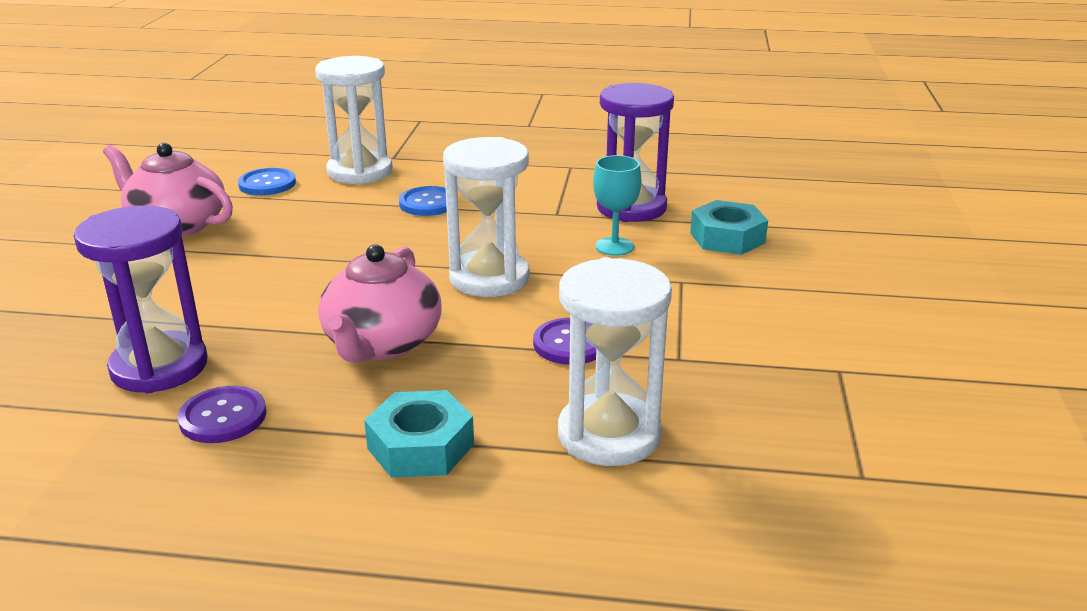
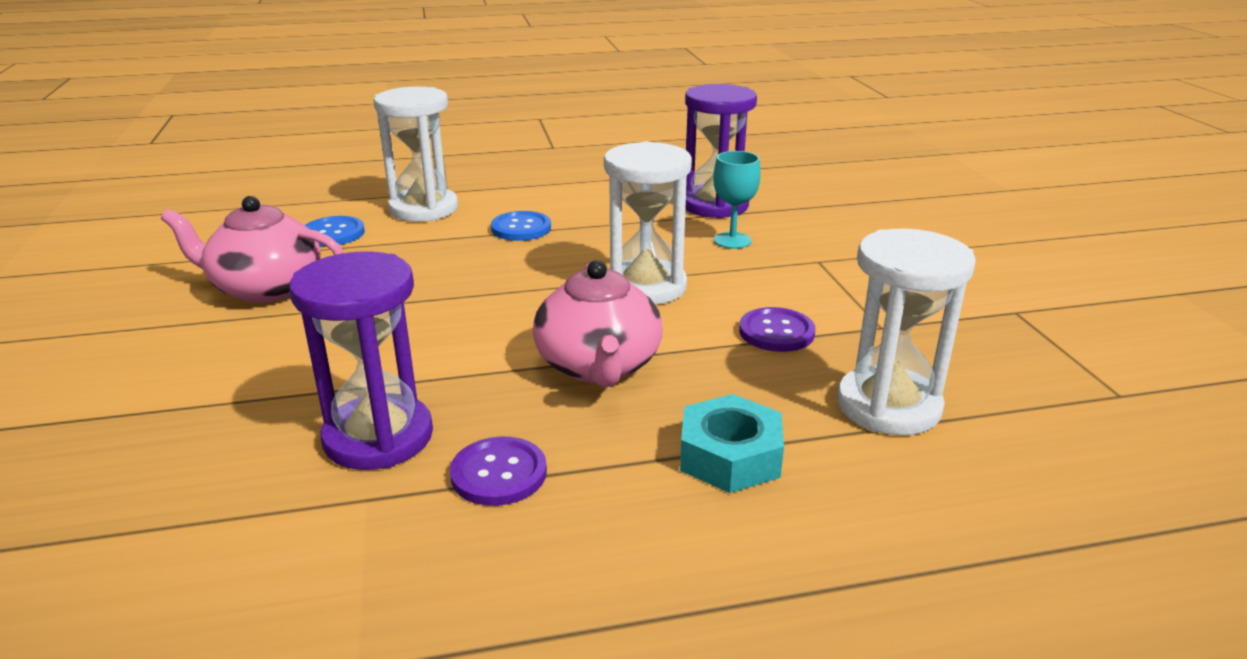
camera: 20 degrees left, 0 degrees up
turquoise nut [690,200,768,255] -> none

